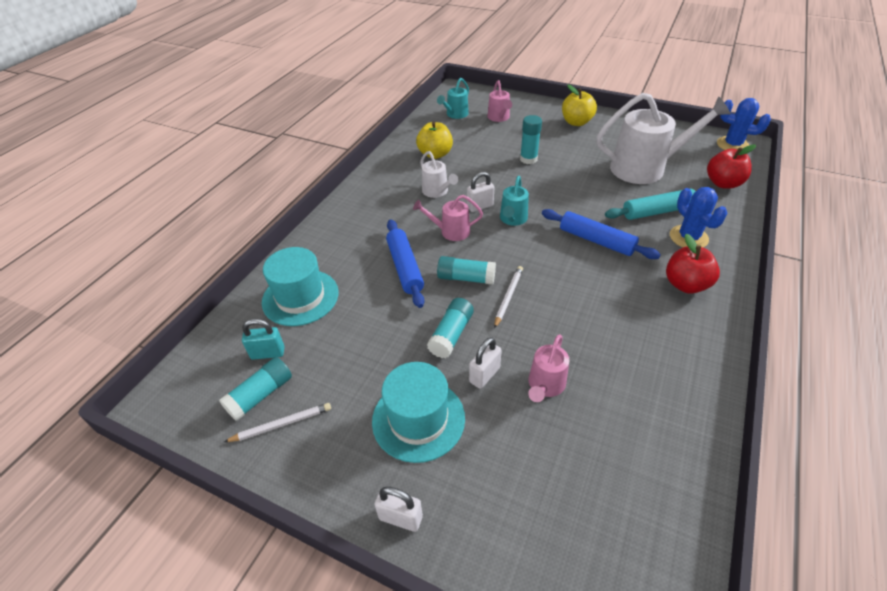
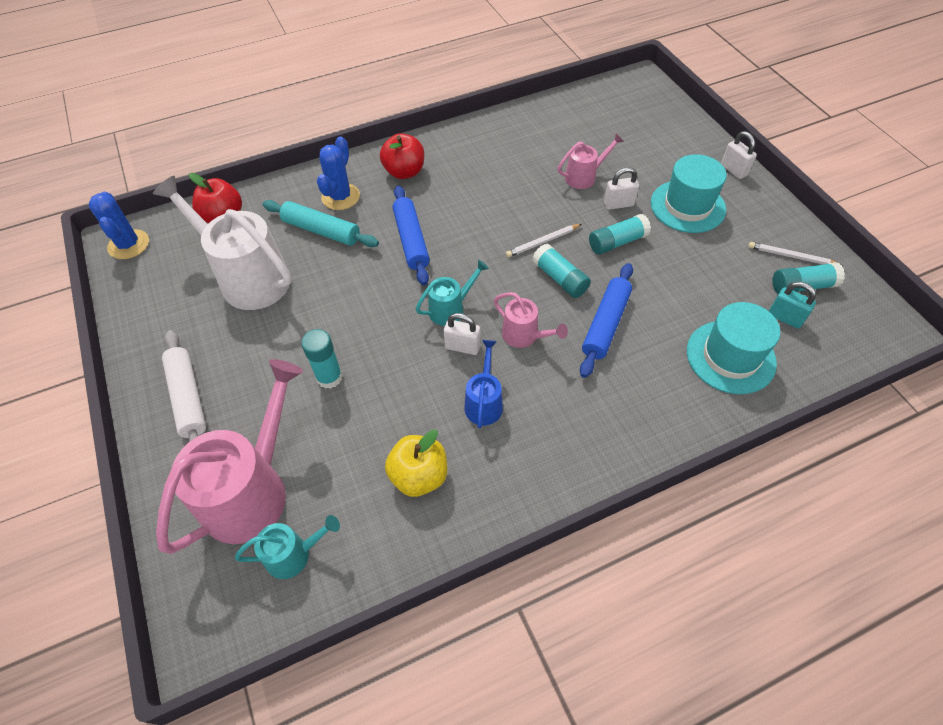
camera: 140 degrees left, 10 degrees up
white watering can [420,151,458,198] -> blue watering can [464,340,503,428]
pink watering can [487,80,512,122] -> pink watering can [156,359,303,554], size x2.02
yellow apple [562,85,597,126] -> white rolling pin [162,330,206,442]

